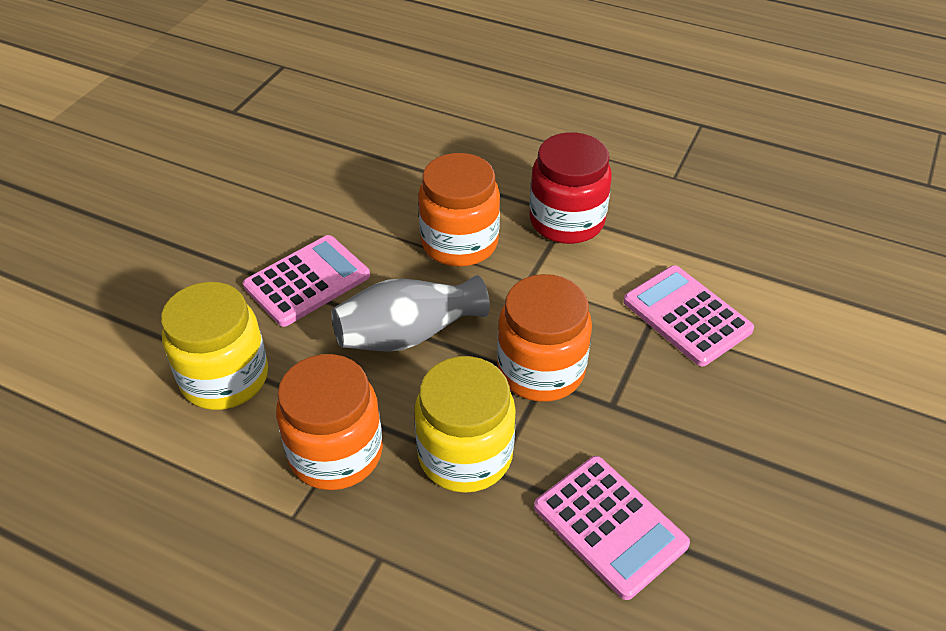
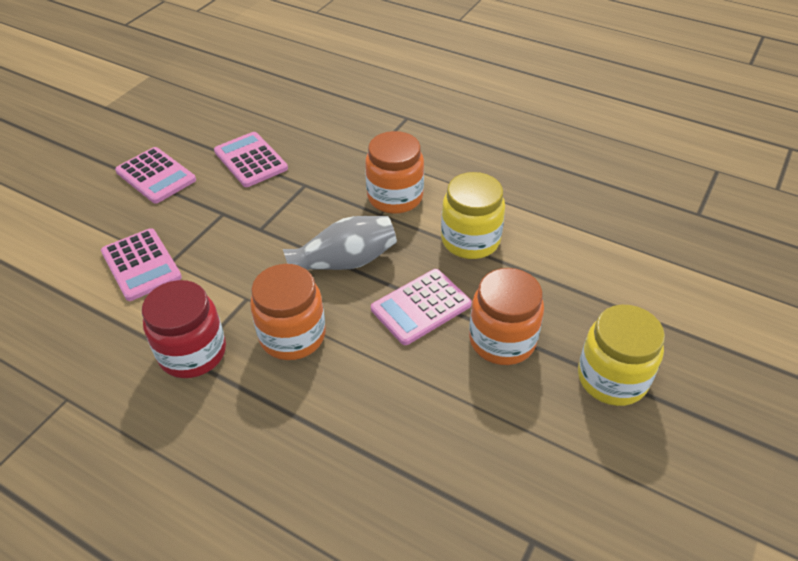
camera: 175 degrees left, 0 degrees up
yellow jar [414,356,516,493] -> yellow jar moved to [578,305,665,406]
orange jar [497,274,592,402] -> orange jar moved to [469,268,544,365]
none -> pink calculator [115,147,196,204]

